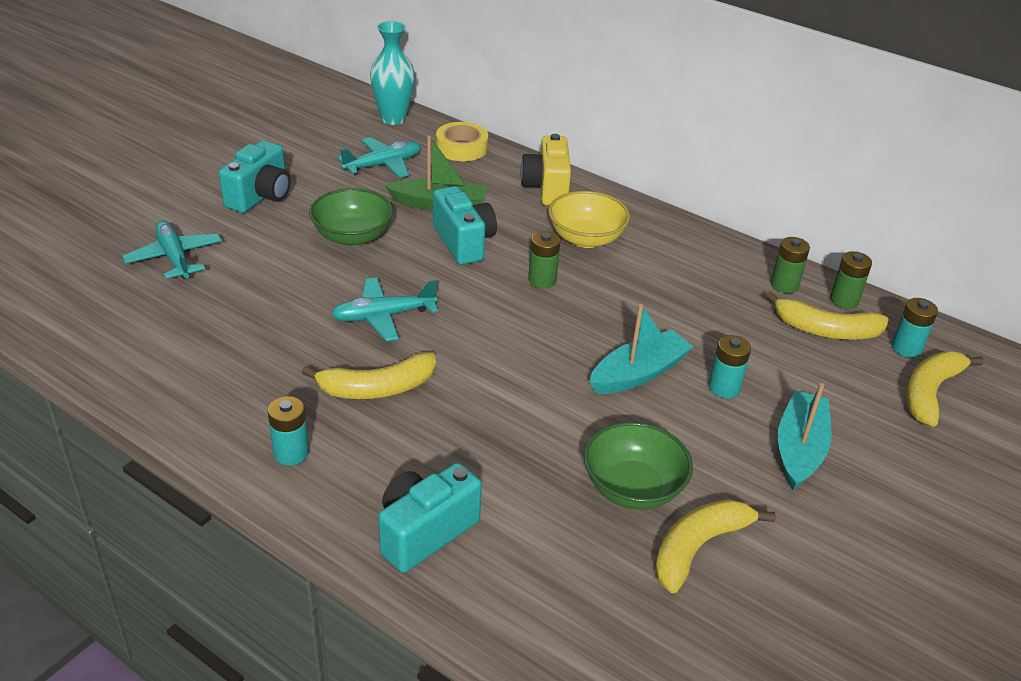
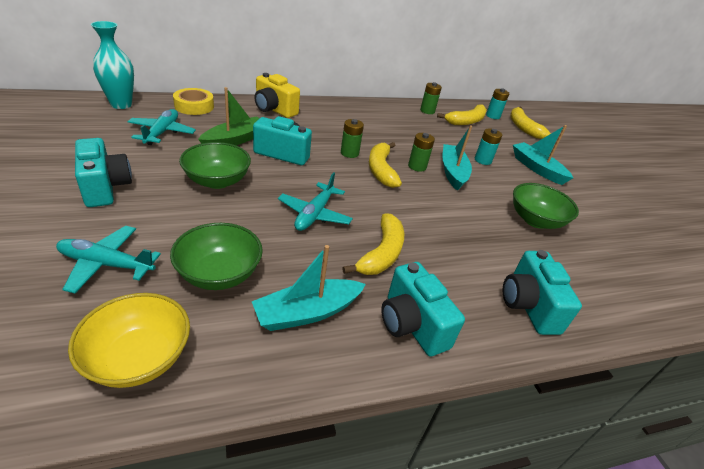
camera: 55 degrees left, 0 degrees up
turquoise battery [268,396,309,465] -> turquoise camera [381,262,465,356]
yellow bowl [548,191,630,248] -> yellow bowl moved to [68,293,190,388]
yellow banana [655,499,776,593] -> yellow banana moved to [369,142,402,188]
green battery [830,251,872,309] -> green battery moved to [408,133,435,172]
none -> green bowl [170,223,263,290]
none -> turquoise boat [251,245,366,331]

